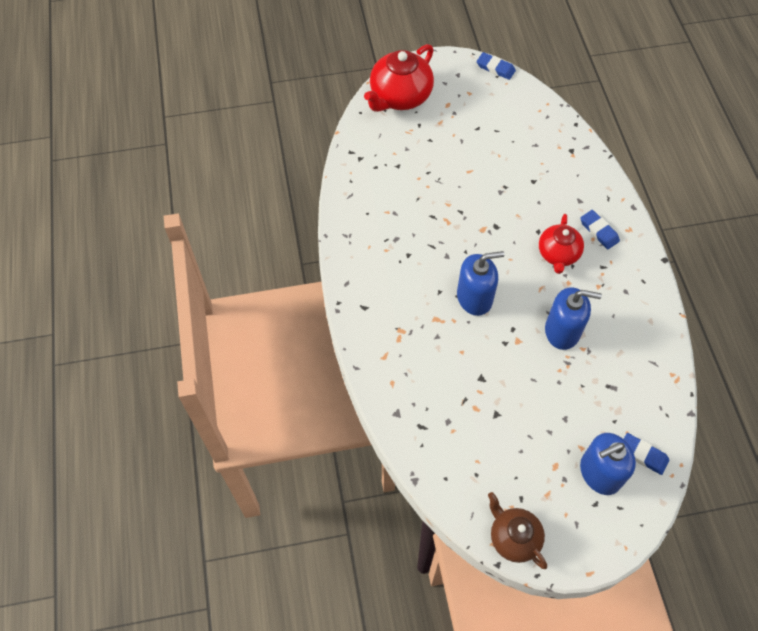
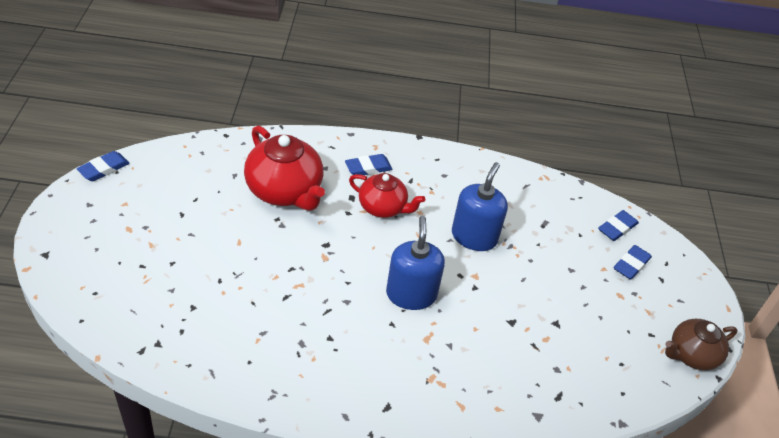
camera: 80 degrees left, 15 degrees down
red teapot [364,44,434,112] -> red teapot moved to [244,125,325,211]
blue soap dispenser [580,433,636,495] -> blue eraser [614,245,652,280]

